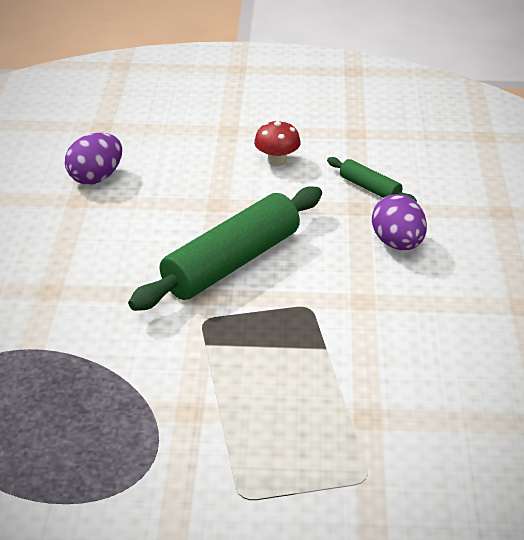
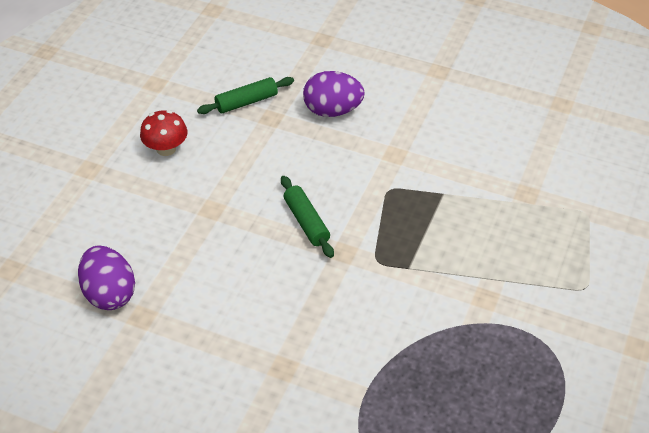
camera: 70 degrees left, 10 degrees up
green rolling pin [128,186,322,311] -> green rolling pin [281,176,334,258], size x0.47

